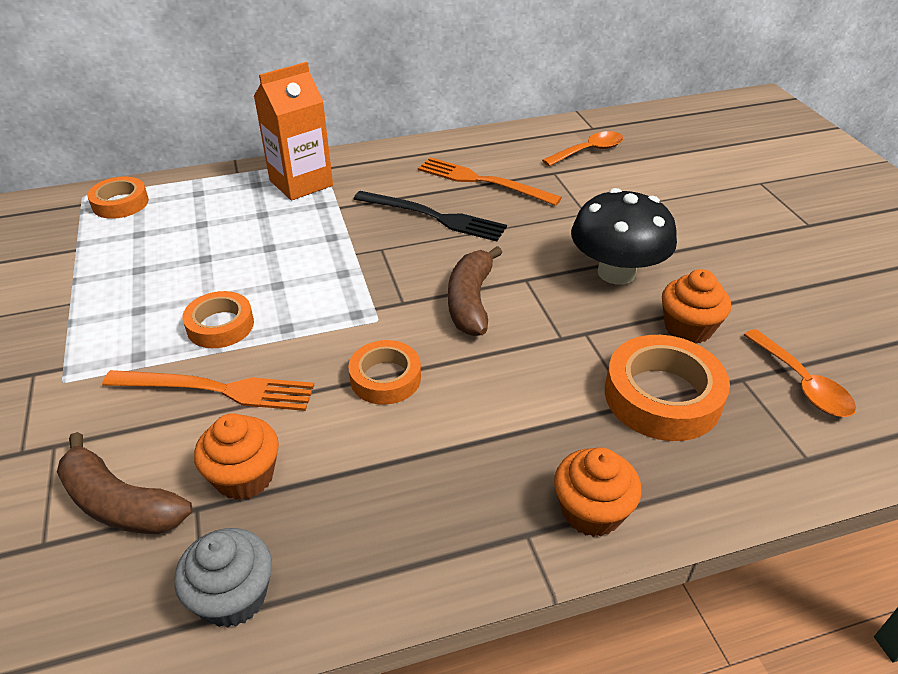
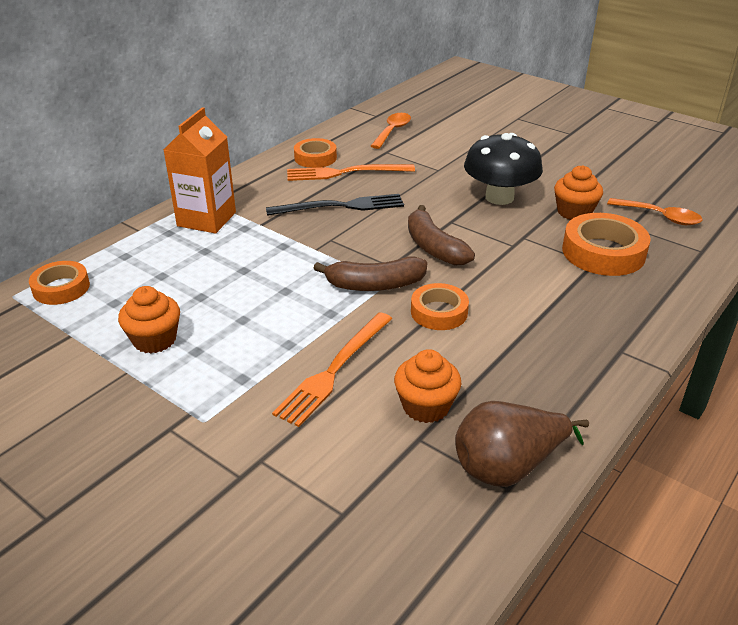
camera: 35 degrees left, 5 degrees down
brown banana [57,432,192,534] -> brown banana moved to [313,256,427,291]
orange fork [102,370,314,411] -> orange fork turned 150 degrees clockwise [272,312,392,427]
grey cupcake [174,528,272,628] -> brown pear [455,401,589,487]
orange tape [182,291,254,348] -> orange tape moved to [294,138,337,168]
orange cupcake [554,447,642,537] -> orange cupcake moved to [118,286,180,354]

